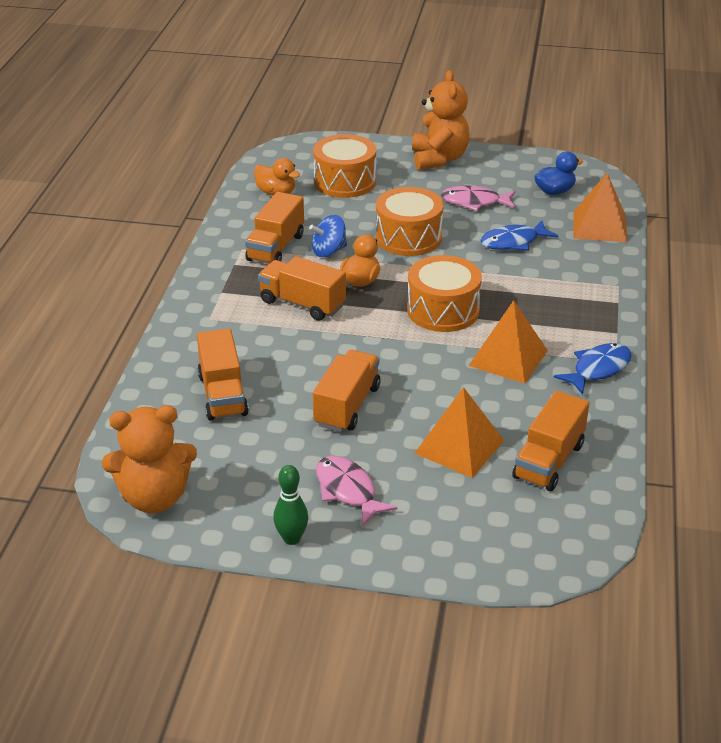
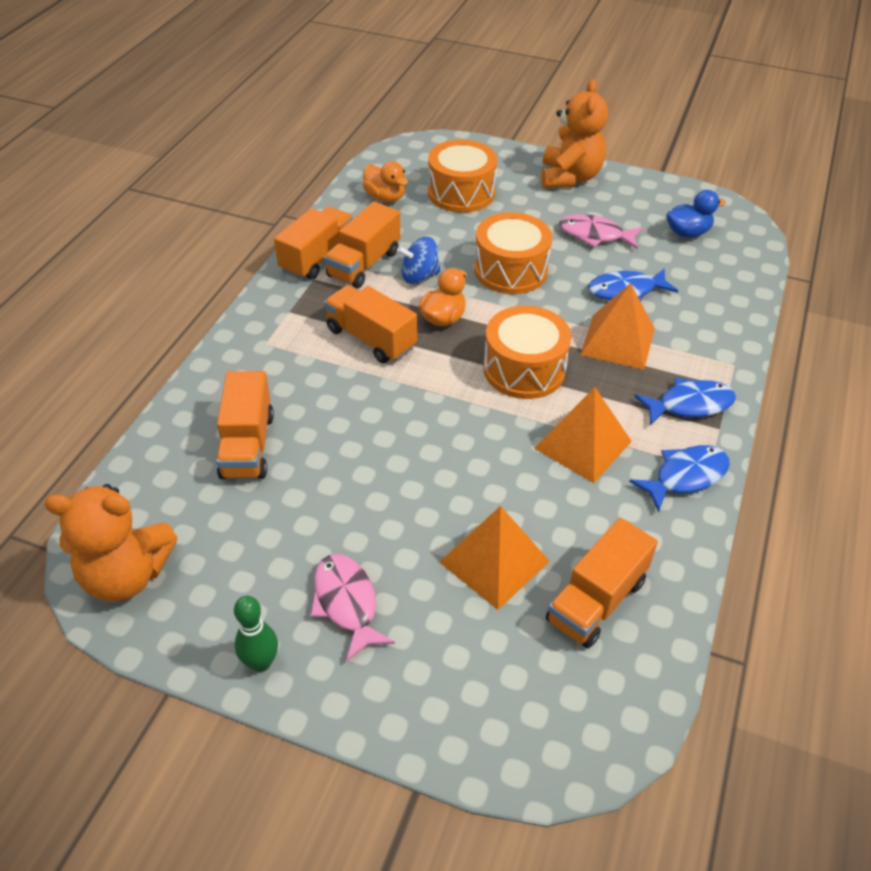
camera: 10 degrees right, 10 degrees up
orange truck [313,350,380,432] -> orange truck moved to [274,206,353,279]
orange pyramid [574,173,627,242] -> orange pyramid moved to [580,283,655,370]
none -> blue fish [634,378,736,425]

